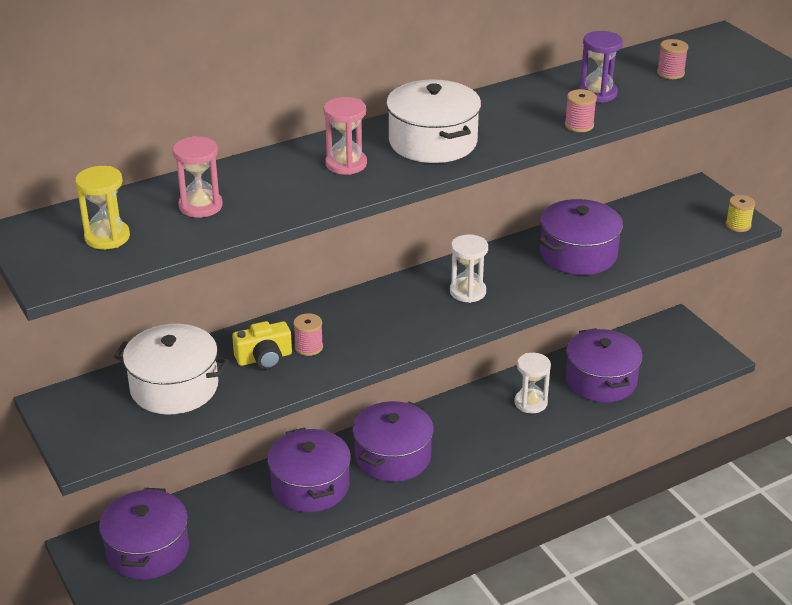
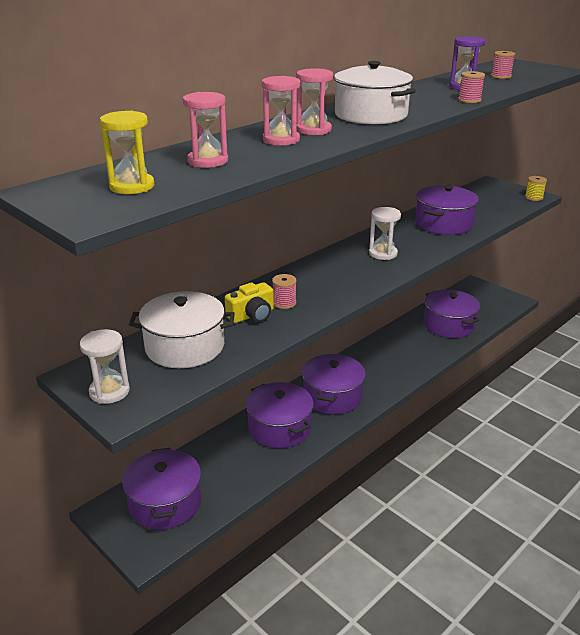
camera: 15 degrees left, 5 degrees down
white hourglass [514,353,551,413] -> white hourglass moved to [80,329,130,404]
none -> pink hourglass [262,76,300,146]

